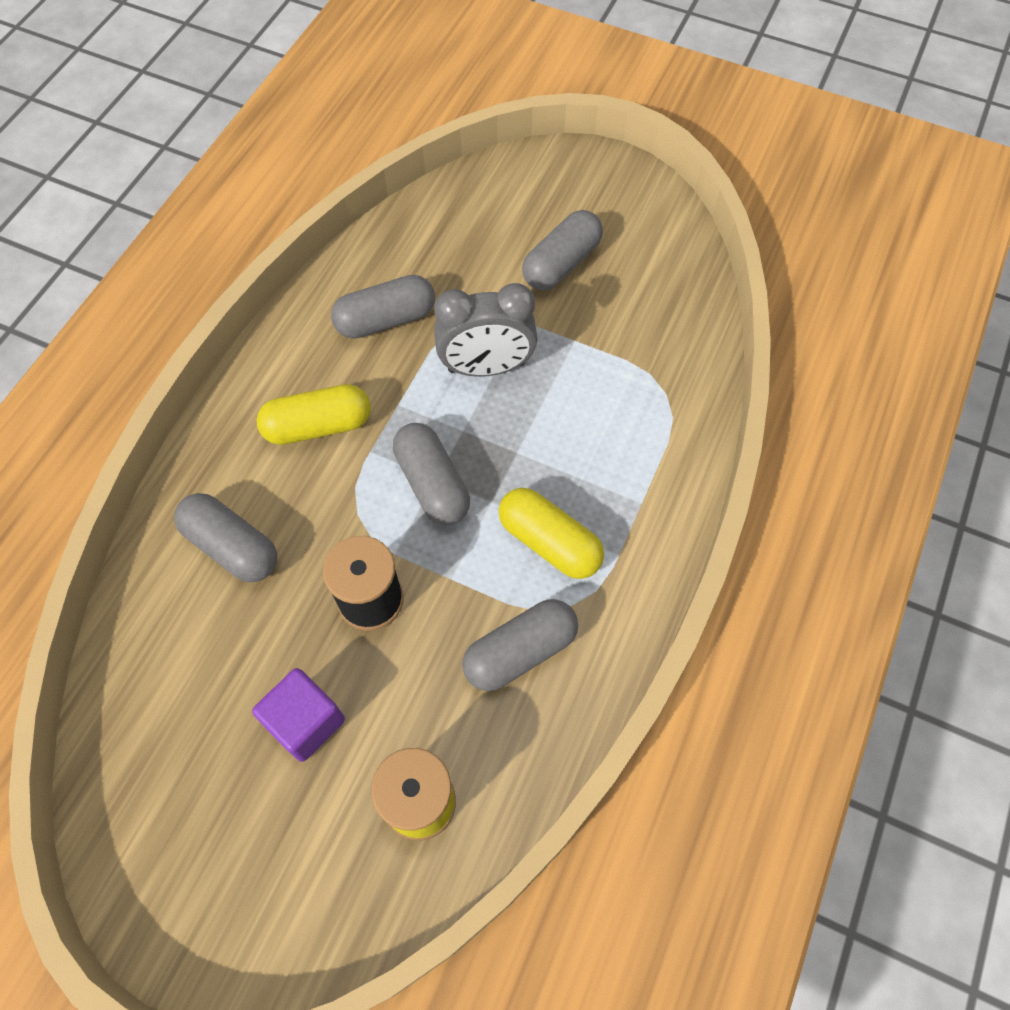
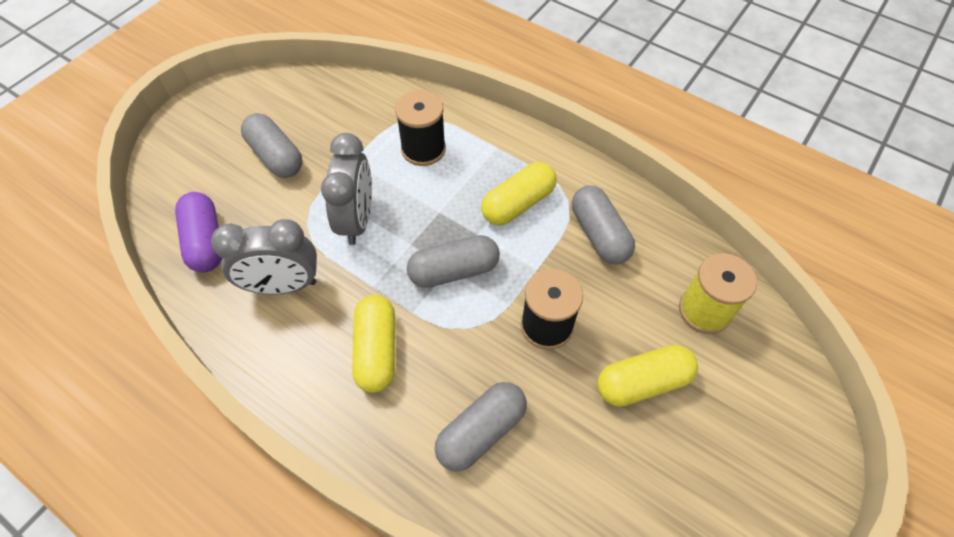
camera: 80 degrees left, 5 degrees down
purple cube [252,668,345,762] -> yellow capsule [597,345,698,407]
grey capsule [331,275,435,339] -> grey clock [211,219,317,295]
none -> purple capsule [175,192,222,273]
none -> black spool [395,90,446,166]

